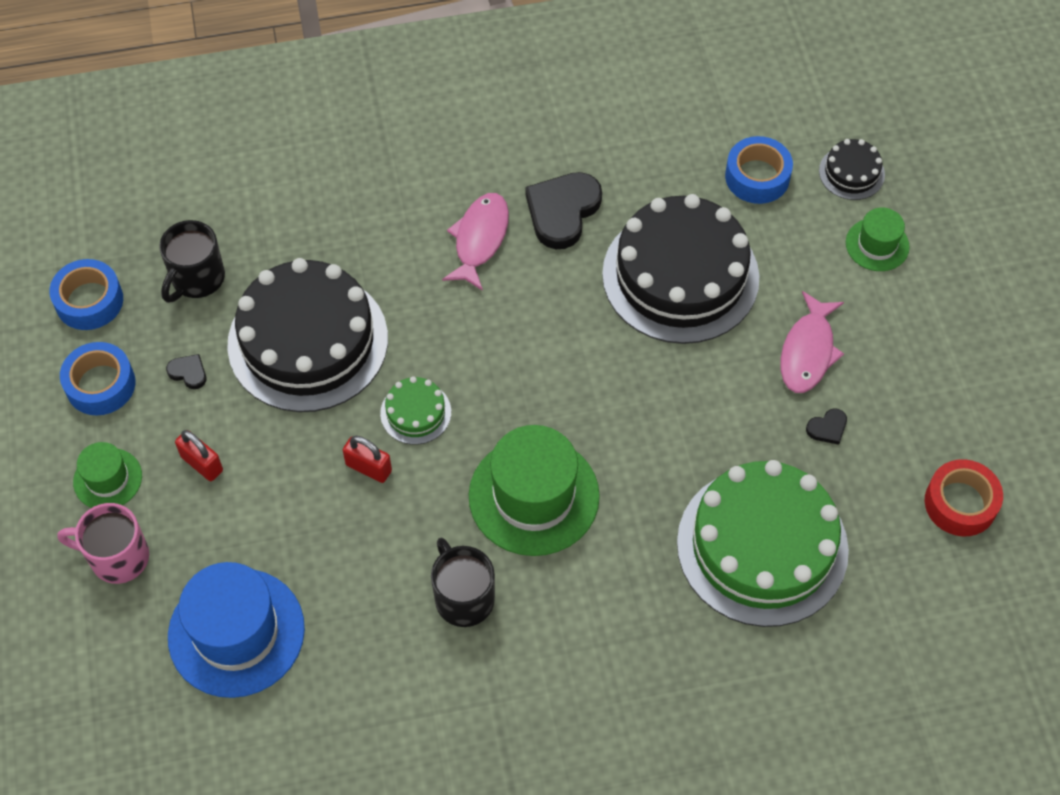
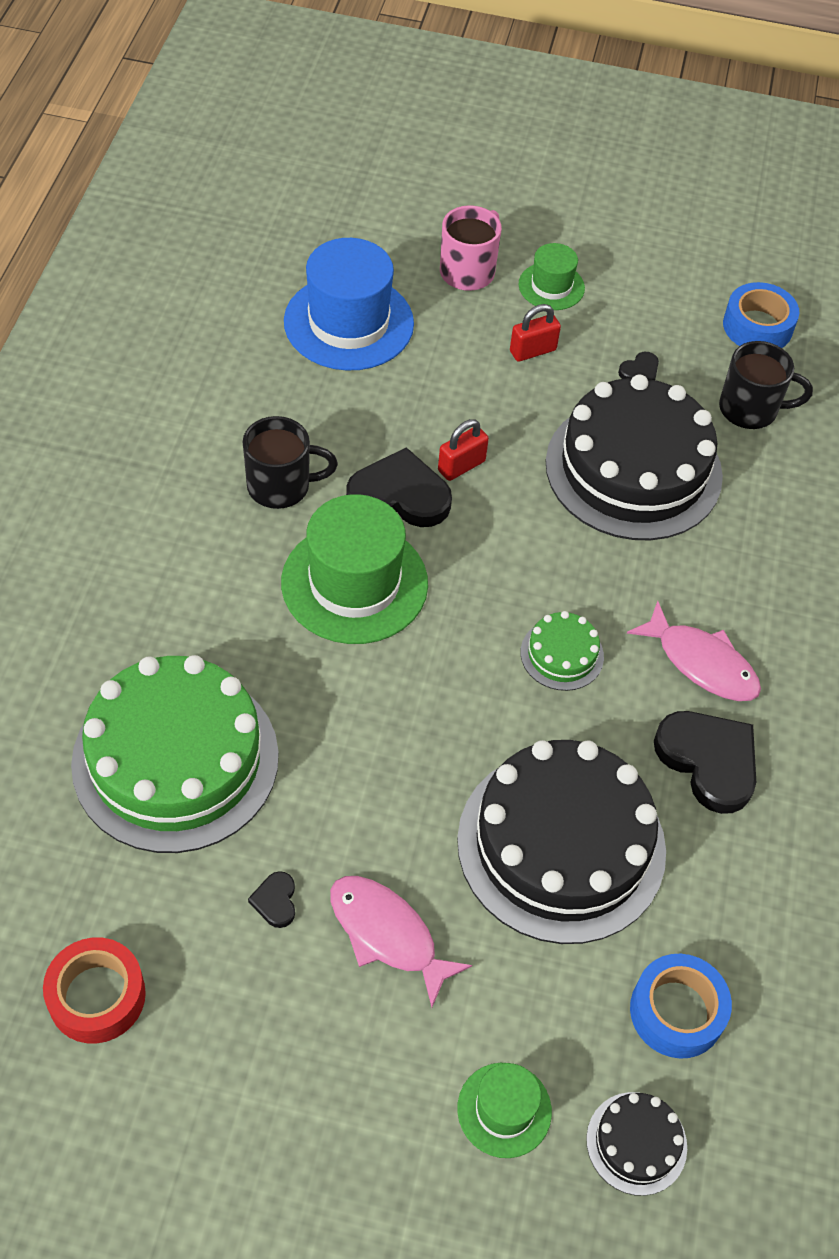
camera: 110 degrees right, 5 degrees down
blue tape [60,342,135,415] -> none
black mug [159,220,225,303] -> black mug turned 135 degrees clockwise [719,341,813,429]
green cake [380,376,451,445] -> green cake moved to [521,611,604,691]
none -> black heart [346,447,452,527]

